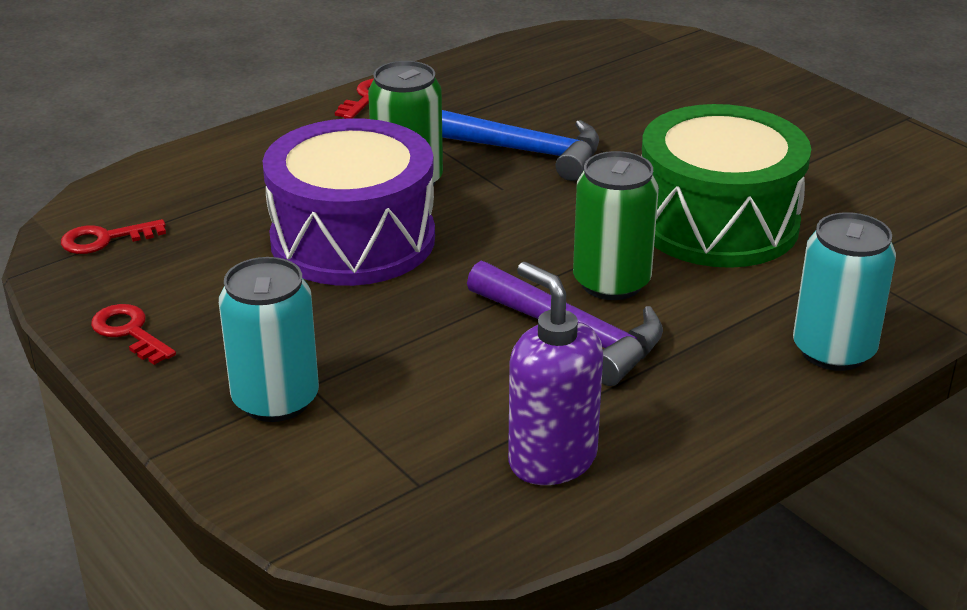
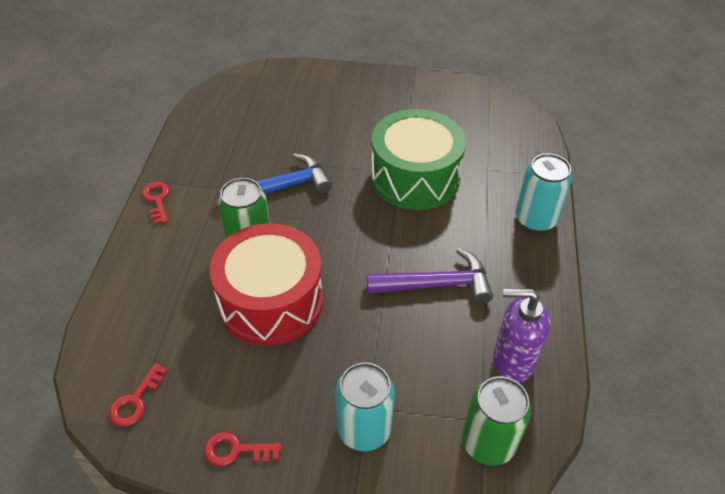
camera: 45 degrees left, 15 degrees up
purple drum [263,118,435,286] -> red drum [210,223,323,346]
green can [573,151,659,300] -> green can moved to [462,376,531,466]

